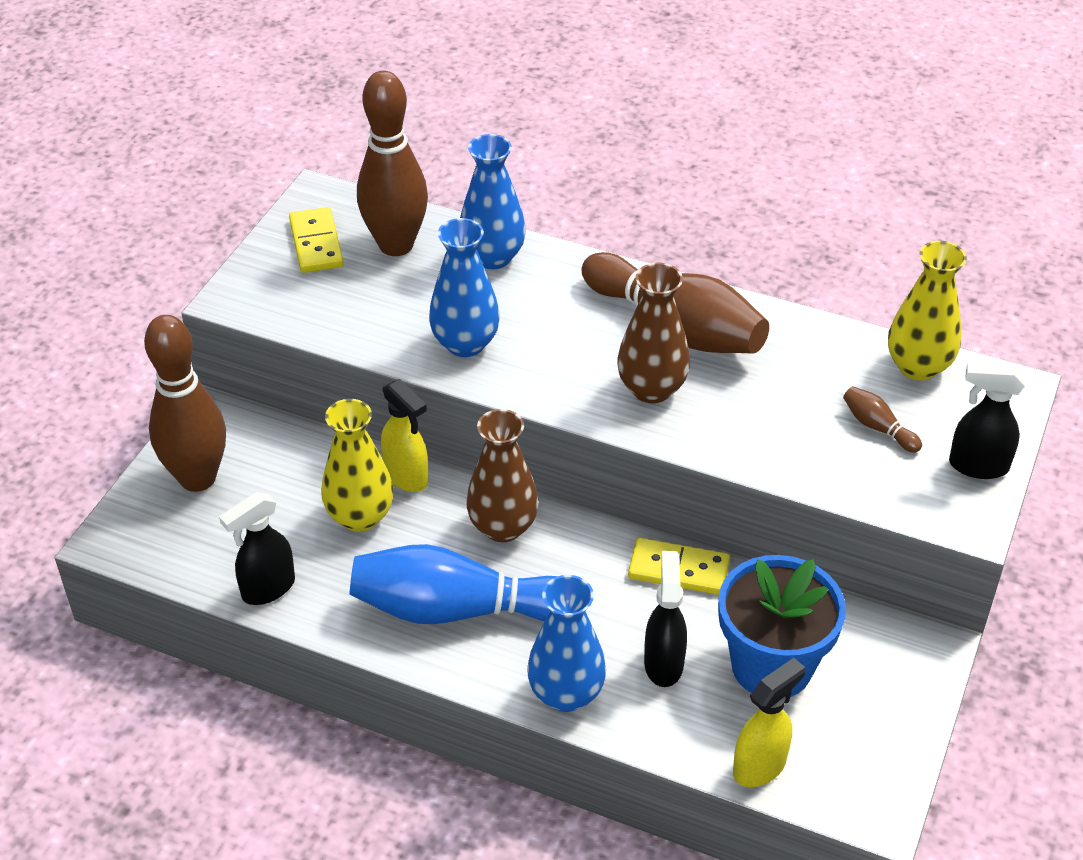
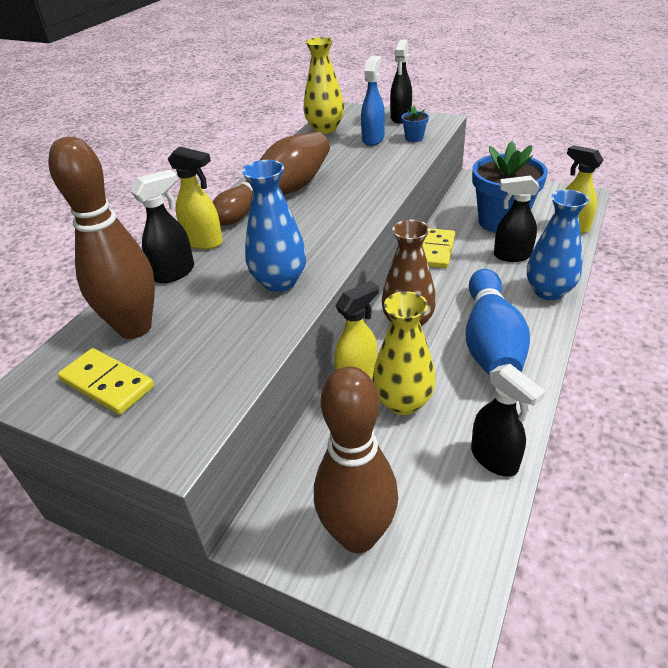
camera: 85 degrees left, 5 degrees down
yellow domino [289,207,344,273] -> yellow domino turned 45 degrees clockwise [58,348,154,415]
blue vase [460,134,526,269] -> black spray bottle [130,169,194,283]
brown vase [617,263,690,403] -> none
brown bowling pin [843,386,922,453] -> blue spray bottle [361,56,385,146]
none -> yellow spray bottle [168,146,223,249]
none -> blue flower pot [401,106,429,142]

